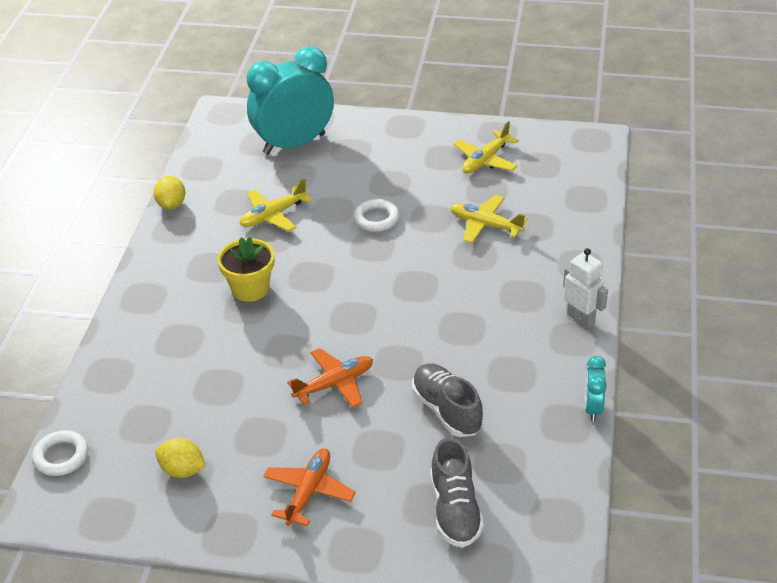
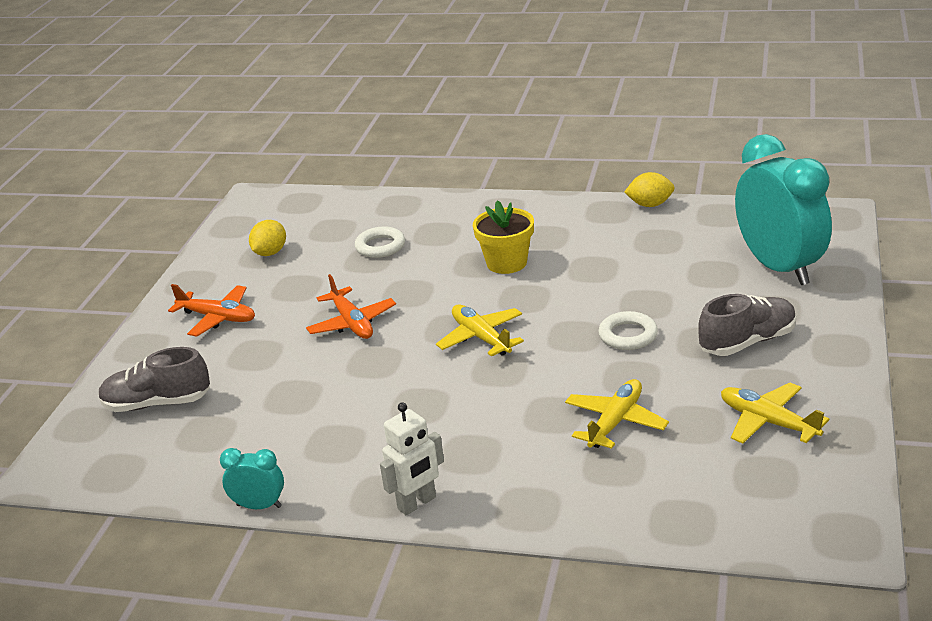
camera: 95 degrees right, 10 degrees down
white ring [32,430,88,476] -> white ring moved to [355,227,405,258]
yellow plane [240,179,312,232] -> yellow plane moved to [436,304,524,356]
grey shoe [412,363,483,437] -> grey shoe moved to [698,294,796,356]

